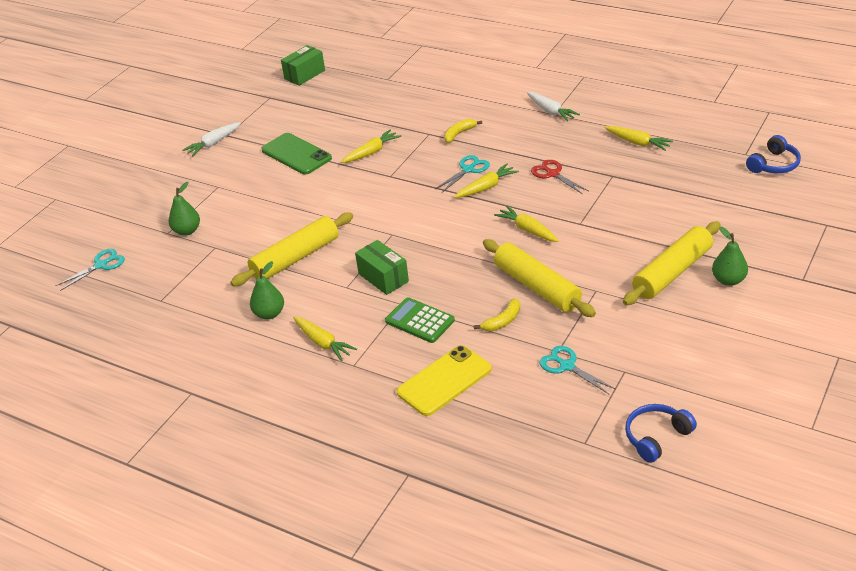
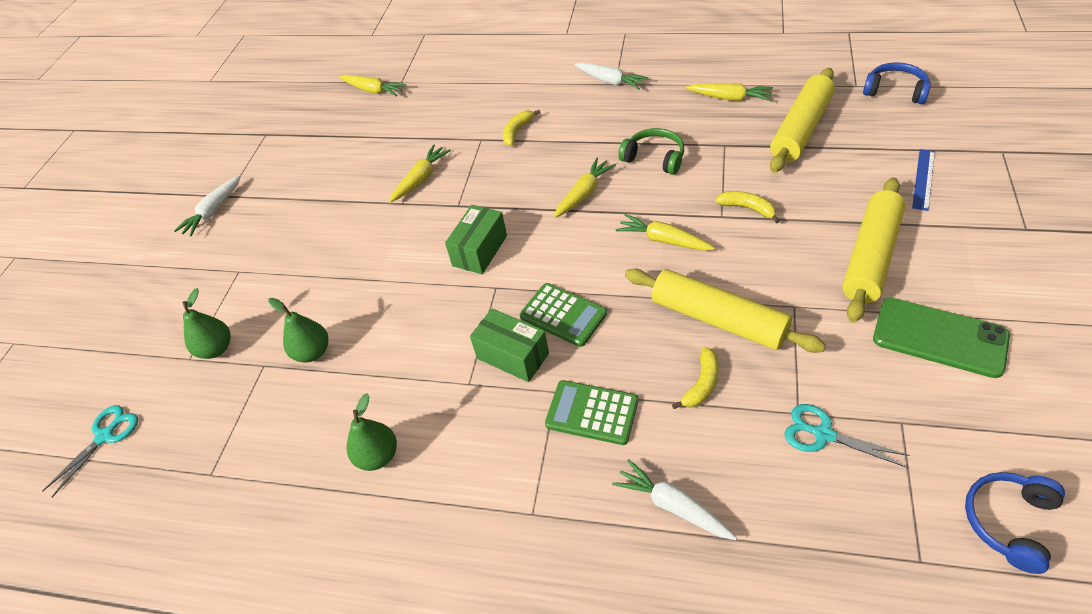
camera: 15 degrees left, 10 degrees up
yellow rolling pin [230,213,353,286] -> yellow rolling pin moved to [770,68,835,173]
green phone [261,133,332,175] -> green phone moved to [873,298,1010,378]
green box [281,45,325,86] -> green box moved to [445,205,507,274]
yellow carrot [293,316,357,361] -> yellow carrot moved to [339,75,407,97]
yellow phone [397,345,492,416] -> white carrot [612,459,737,540]
turquoise scissors [435,155,490,192] -> none
red scissors [531,160,588,194] -> green headphones [618,128,684,175]
green pear [712,227,748,286] -> green pear moved to [268,298,328,362]
blue headphones [746,135,801,173] -> blue headphones turned 90 degrees counterclockwise [863,62,931,104]
none -> green calculator [520,283,607,347]
none -> yellow banana [715,191,780,223]
none -> blue ruler [912,149,935,211]

